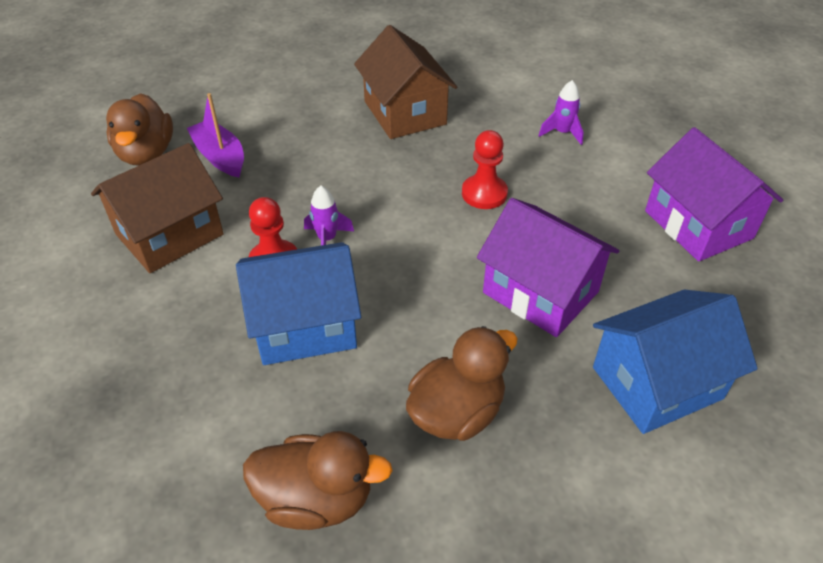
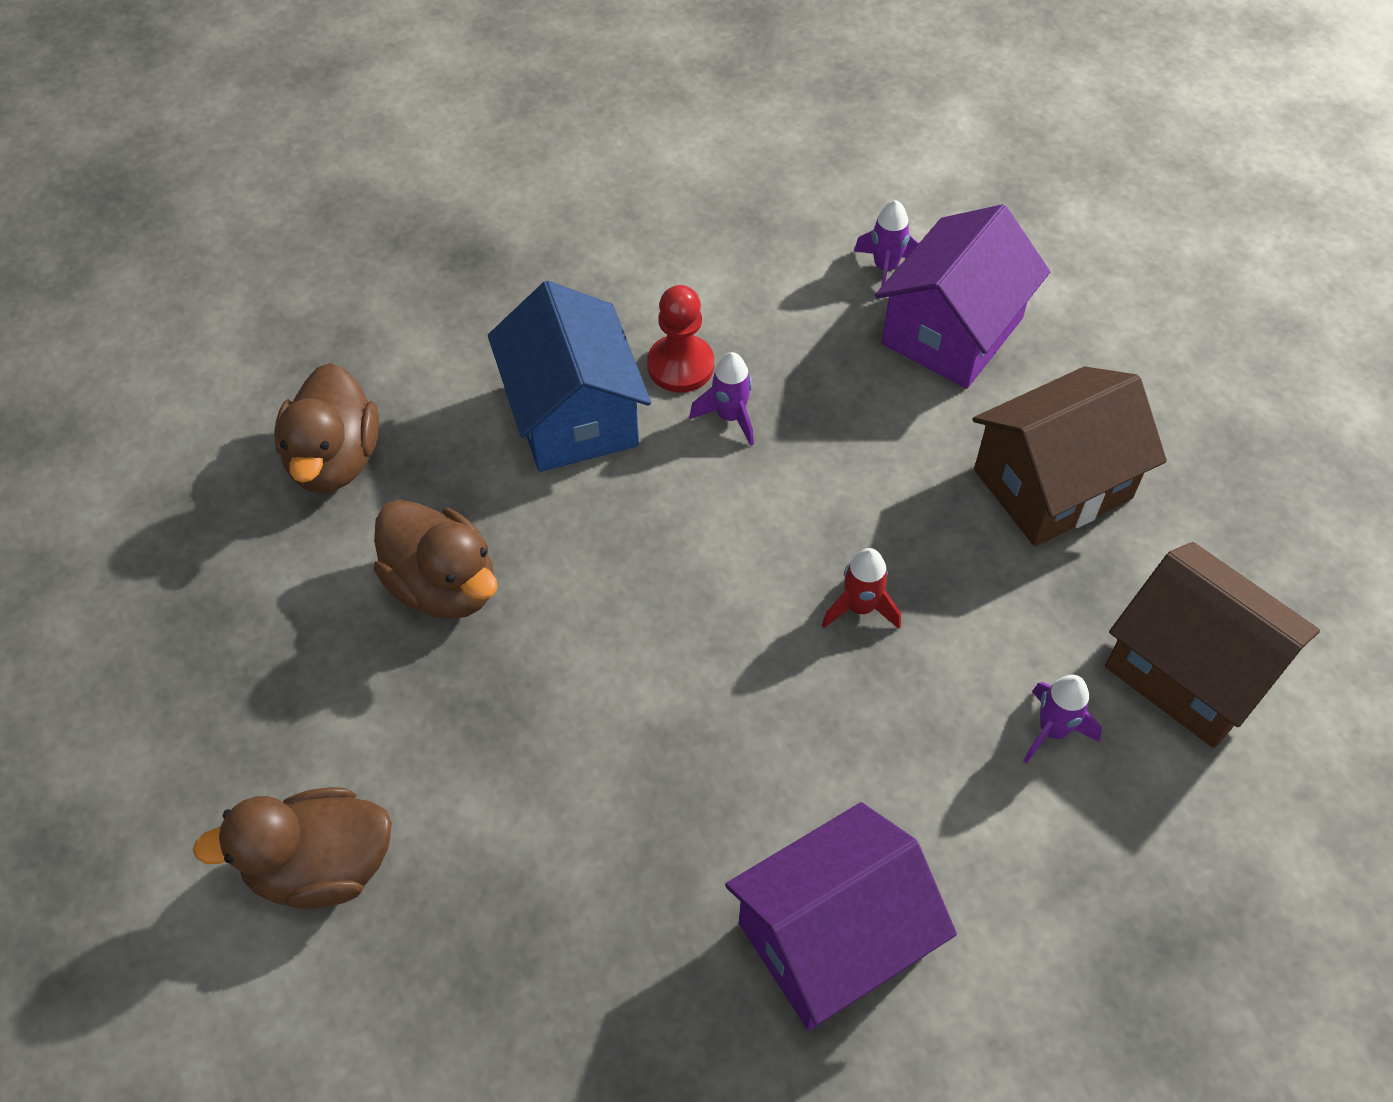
camera: 85 degrees right, 10 degrees up
brown house [91,143,224,273] -> brown house moved to [1105,542,1320,748]
brown duck [106,93,173,166] -> brown duck moved to [193,787,392,909]
purple boat [187,93,244,178] -> purple rocket [854,200,919,287]
red pawn [462,130,508,209] -> red rocket [822,548,901,629]
purple house [477,198,619,337] -> purple house moved to [875,204,1050,389]
blue house [593,290,758,434] -> none

